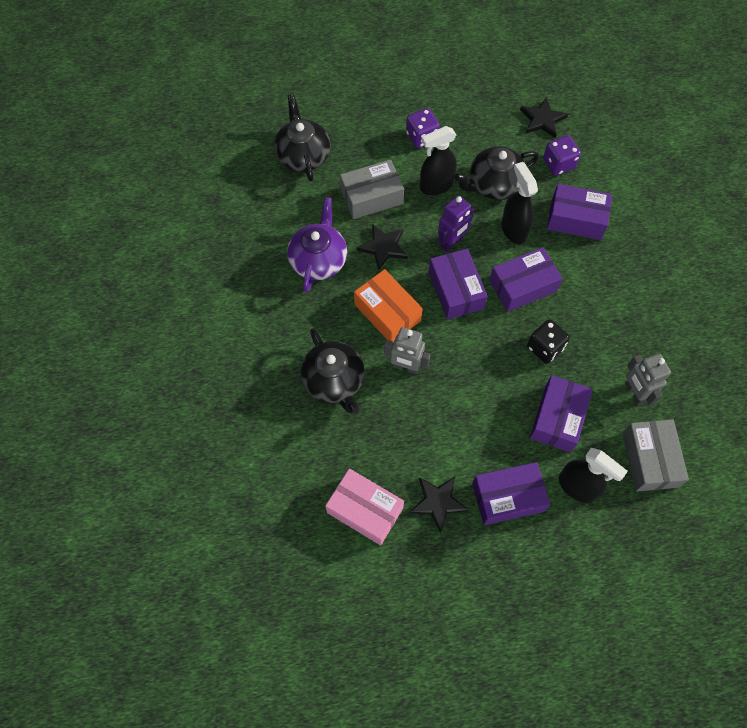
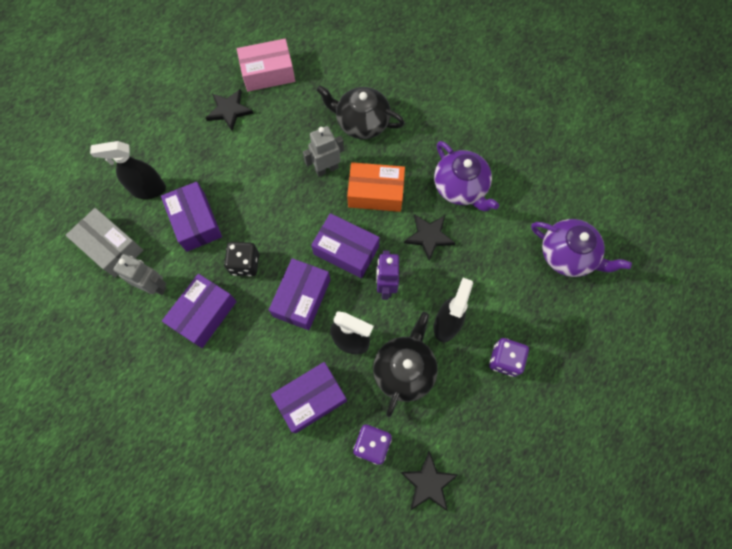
camera: 135 degrees right, 5 degrees up
black teapot [274,94,331,181] -> purple teapot [531,219,632,277]
grey box [340,160,404,219] -> none
purple box [472,462,551,525] -> purple box moved to [162,274,237,348]

